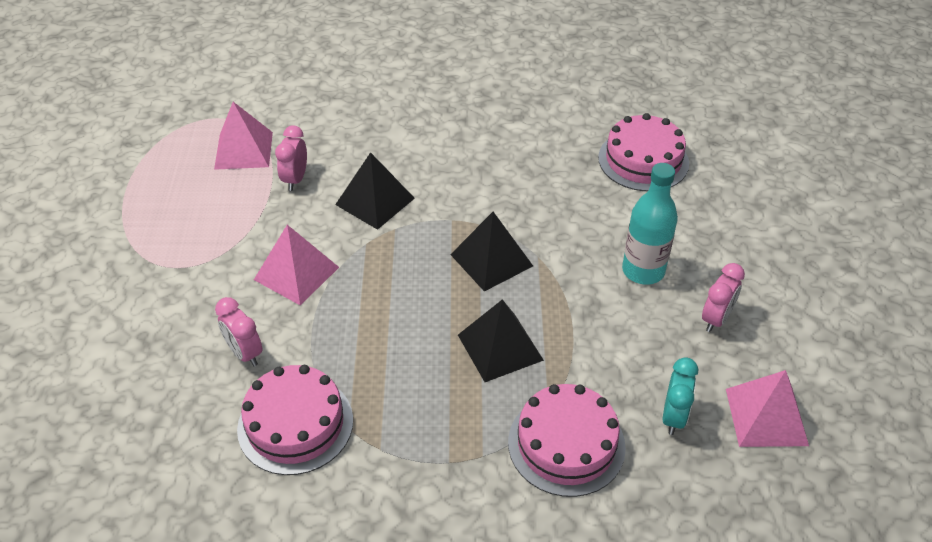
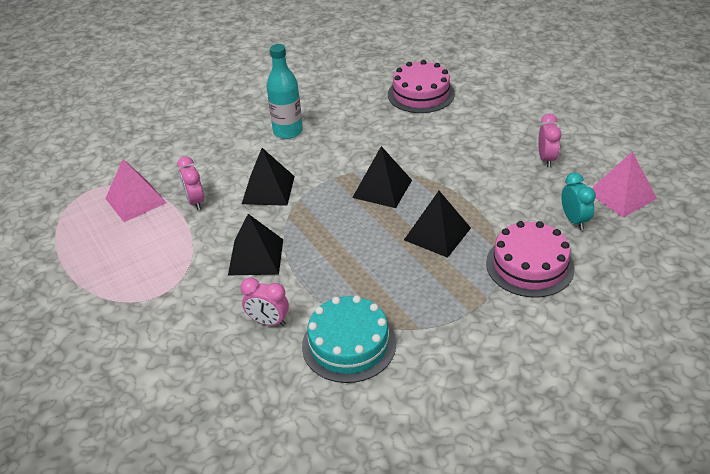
camera: 30 degrees left, 5 degrees down
pink cake [237,365,353,475] -> turquoise cake [302,295,396,383]
pink pyramid [254,225,339,305] -> black pyramid [228,214,283,276]
turquoise bottle [622,163,678,285] -> turquoise bottle moved to [267,44,303,139]

